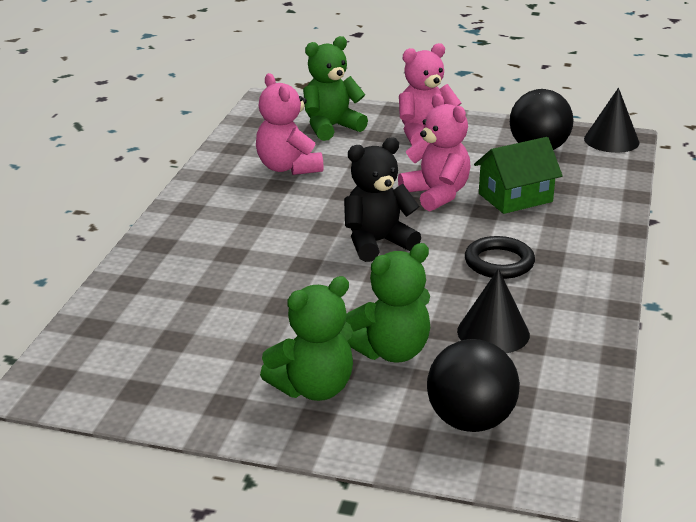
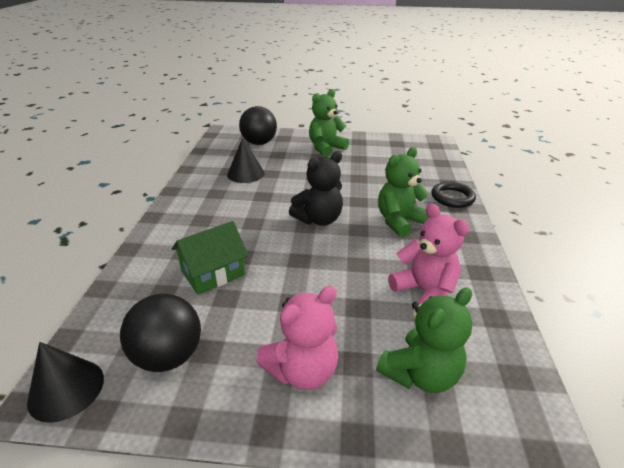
camera: 170 degrees right, 5 degrees up
green teddy bear [346,243,430,363] -> green teddy bear moved to [378,147,429,237]
pink teddy bear [398,93,471,211] -> none
black ring [465,236,535,279] -> black ring moved to [431,182,476,208]

